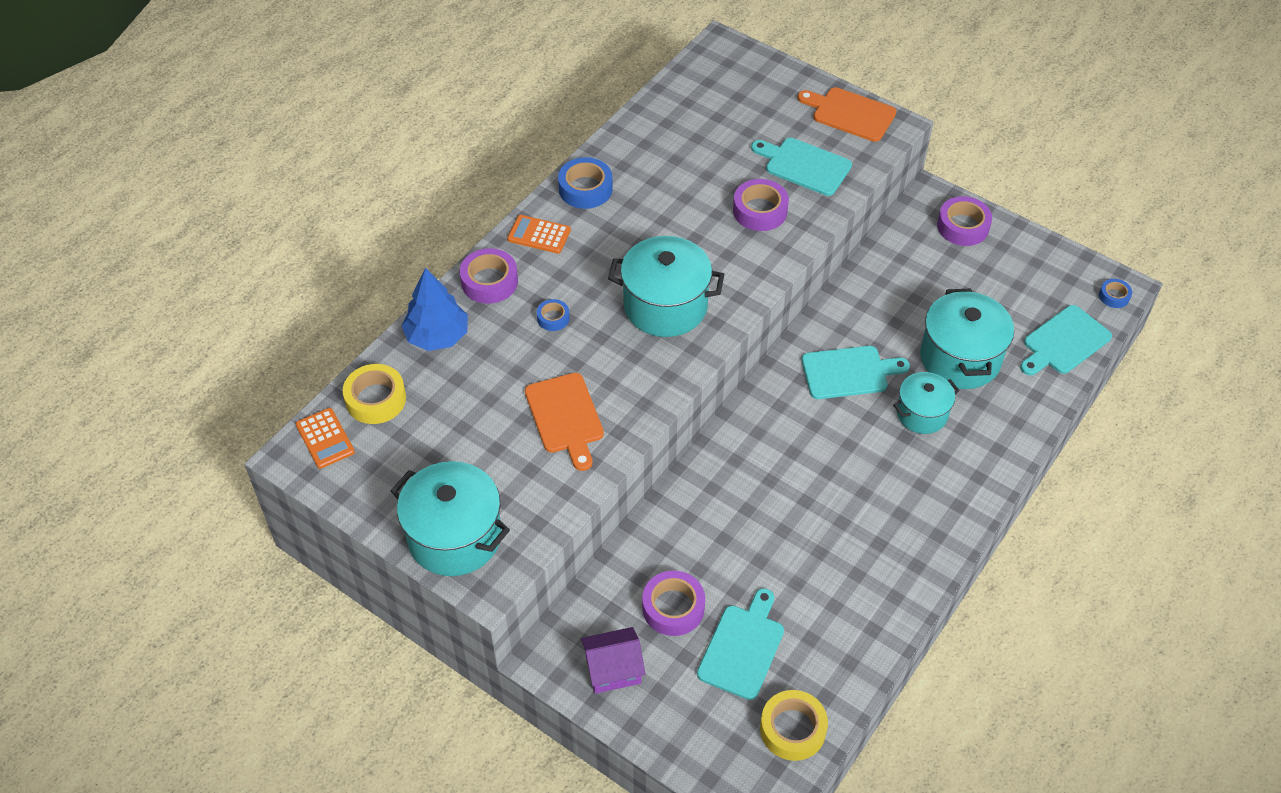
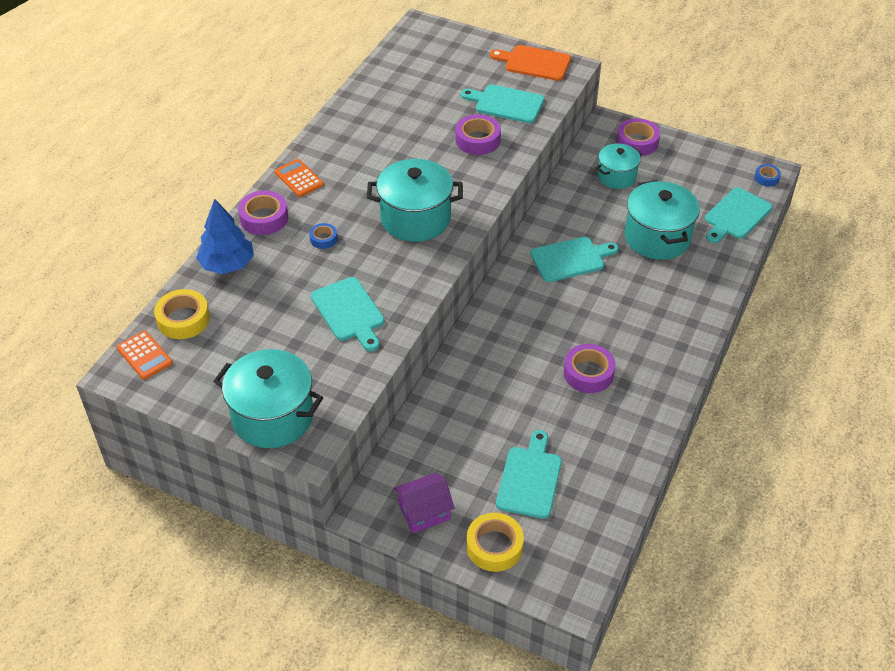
camera: 10 degrees left, 5 degrees down
orange calculator [507,215,571,254] -> orange calculator turned 45 degrees clockwise [274,159,324,197]
orange cutting board [525,373,604,471] -> turquoise cutting board [311,277,384,351]
blue tape [558,157,613,209] -> none
purple tape [642,571,705,636] -> purple tape moved to [563,344,616,393]
yellow tape [760,690,828,761] -> yellow tape moved to [466,513,524,572]
turquoise pot [893,372,960,434] -> turquoise pot moved to [596,143,642,189]

